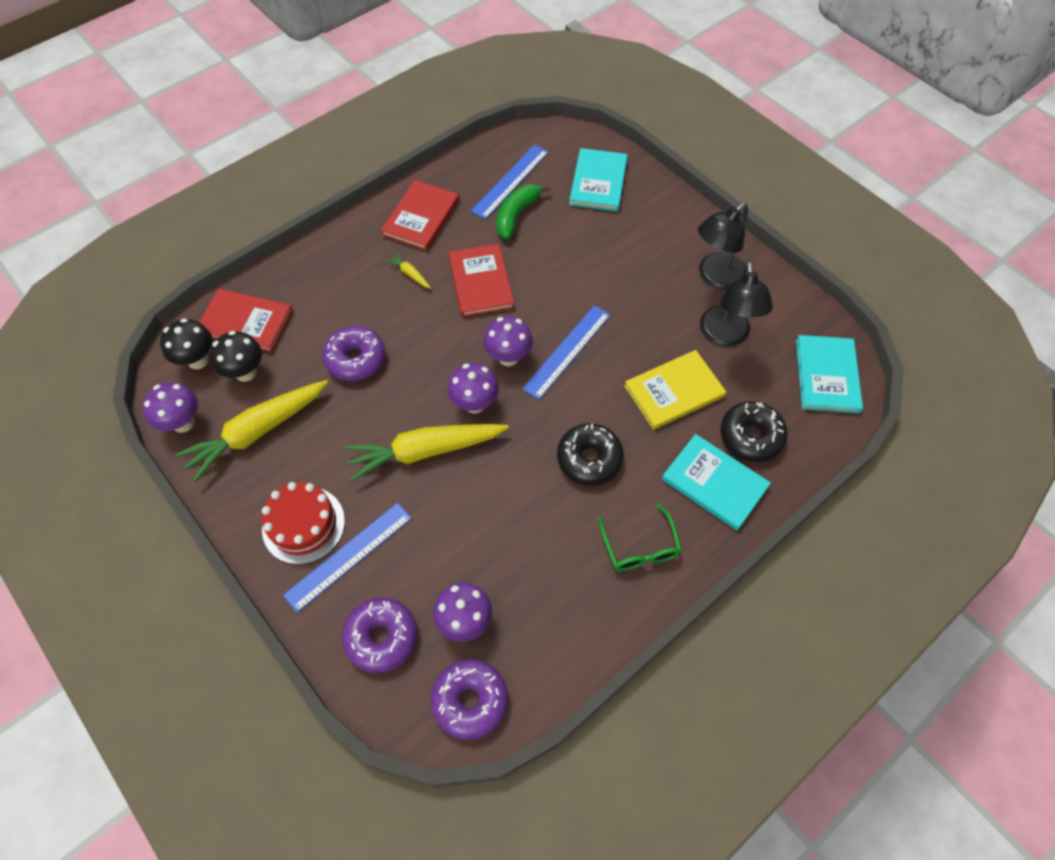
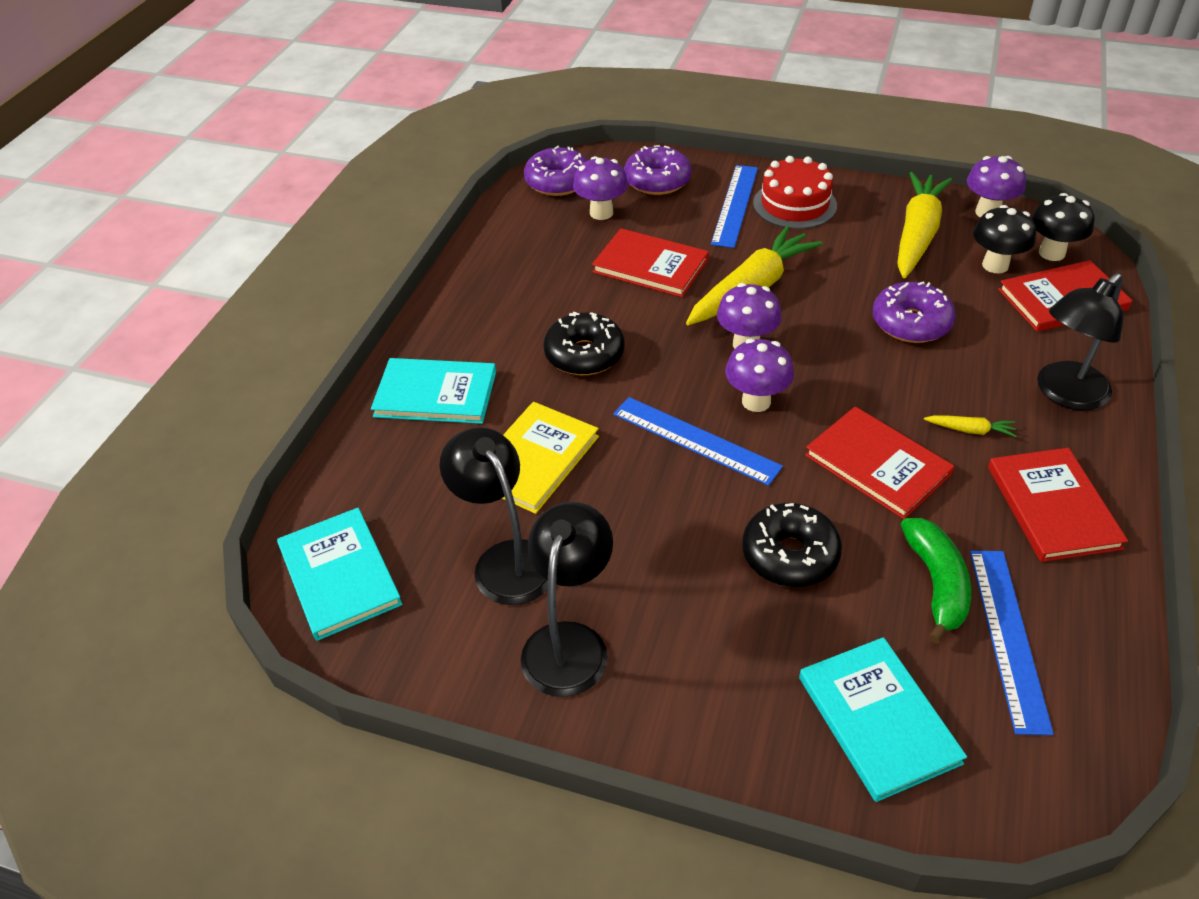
camera: 150 degrees right, 15 degrees down
blue ruler [522,305,610,400] -> blue ruler turned 60 degrees counterclockwise [613,397,783,486]
green glasses [599,504,682,571] -> none
black donut [720,401,788,462] -> black donut moved to [742,503,842,587]
none -> red book [592,228,709,297]
none -> black lamp [1037,273,1123,411]

